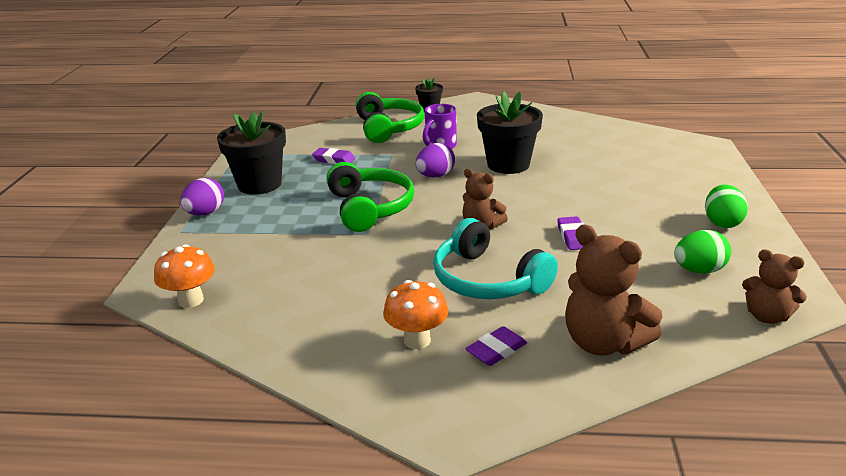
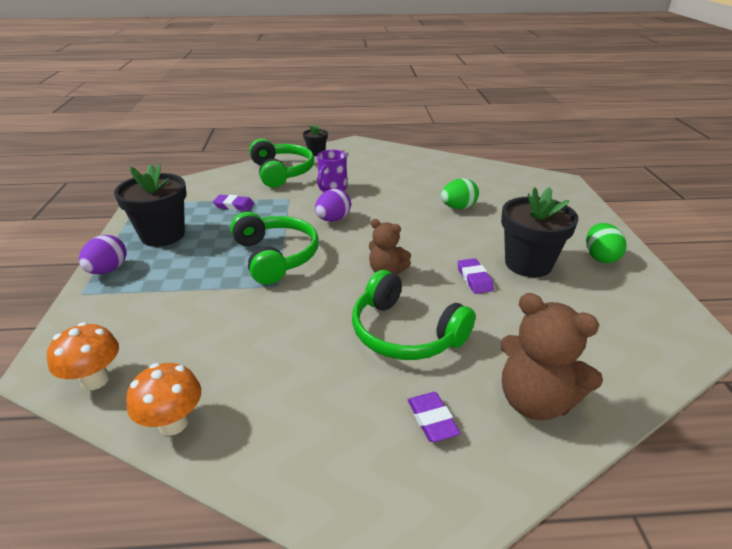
camera: 10 degrees left, 5 degrees up
orange mushroom [383,280,448,349] -> orange mushroom moved to [126,363,201,436]
turquoise headphones [433,218,558,299] -> green headphones [352,270,475,360]
purple eraser [465,326,527,366] -> purple eraser turned 60 degrees counterclockwise [408,392,461,442]
black flower pot [477,91,543,174] -> black flower pot moved to [501,187,578,277]
green egg [674,230,731,274] -> green egg moved to [441,178,479,209]
brown teddy bear [742,249,807,324] -> none

